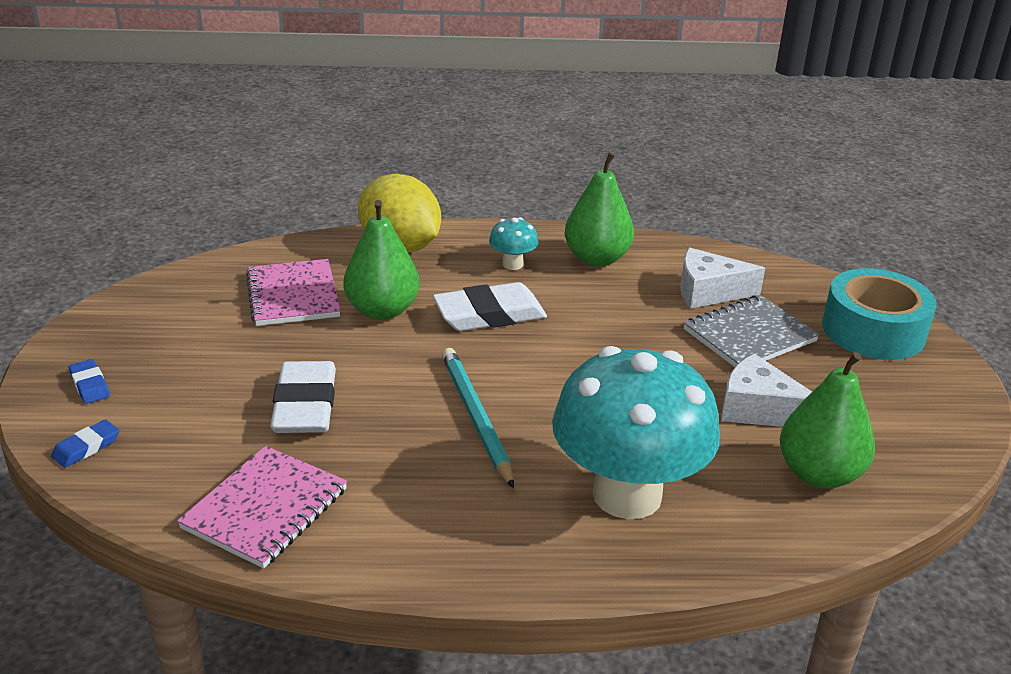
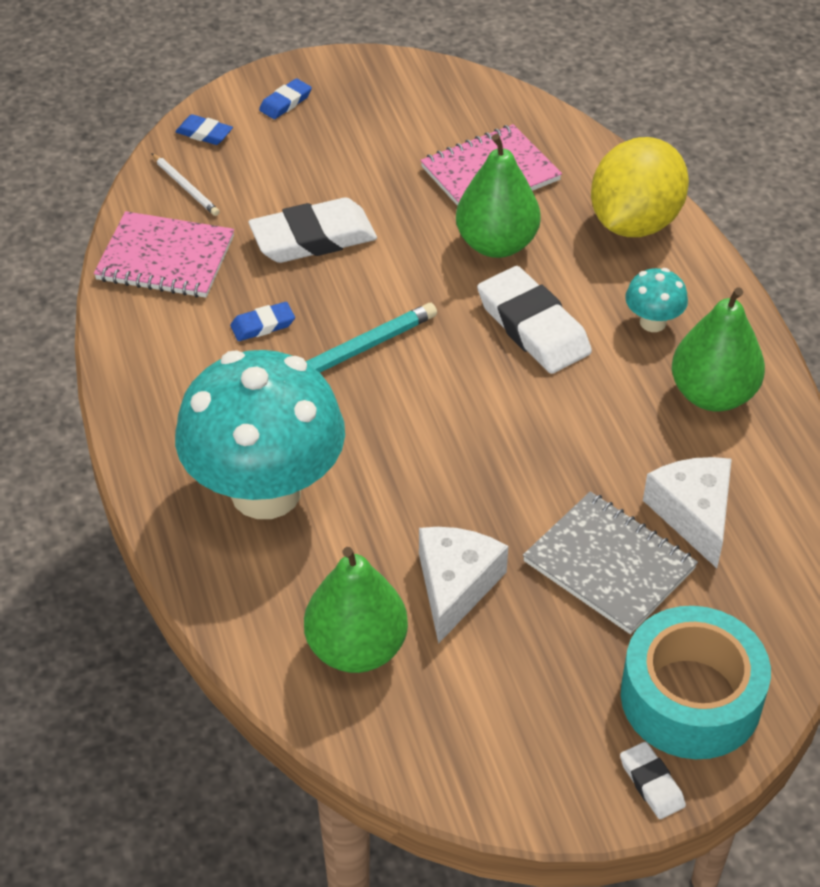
camera: 75 degrees right, 15 degrees up
none -> white pencil [151,153,220,216]
none -> blue eraser [230,302,295,341]
none -> white eraser [620,742,686,819]

